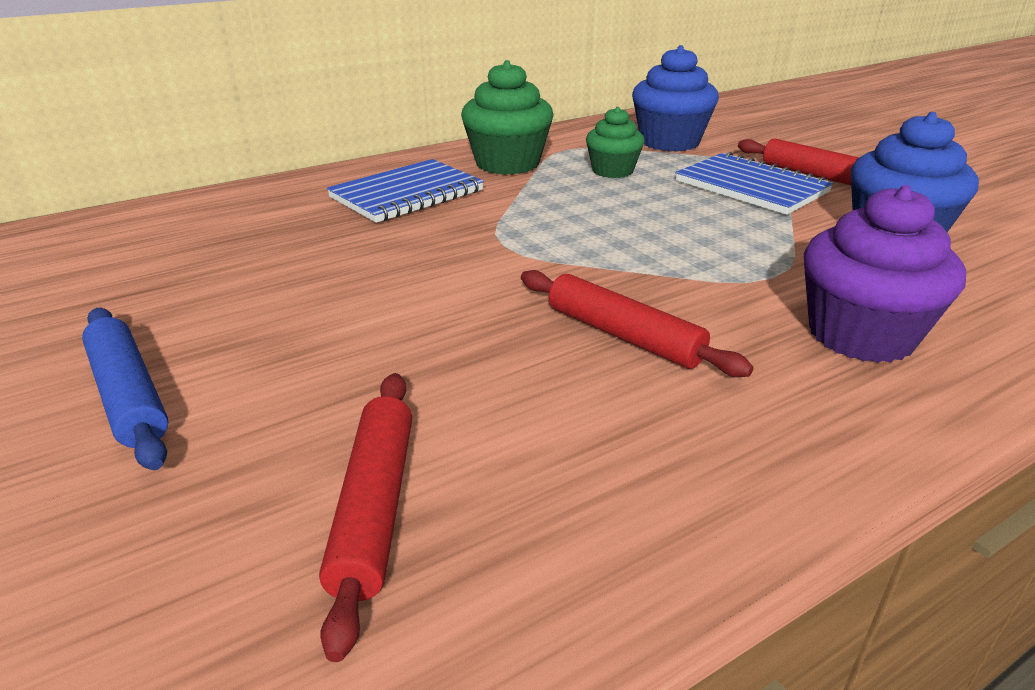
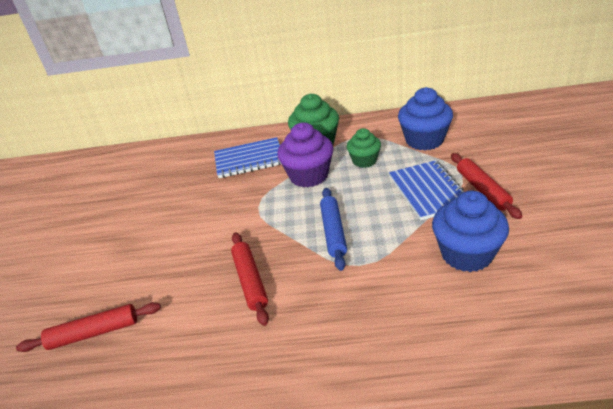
camera: 35 degrees right, 5 degrees up
blue rolling pin [82,308,168,470] -> blue rolling pin moved to [320,188,347,271]
red rolling pin [319,373,412,662] -> red rolling pin turned 45 degrees clockwise [16,302,161,352]
purple cupcake [804,185,966,363] -> purple cupcake moved to [277,123,334,187]

